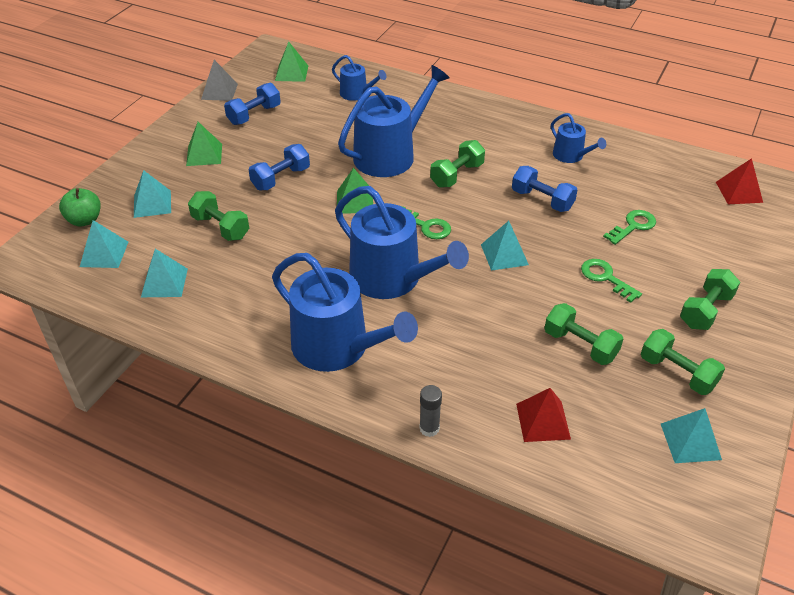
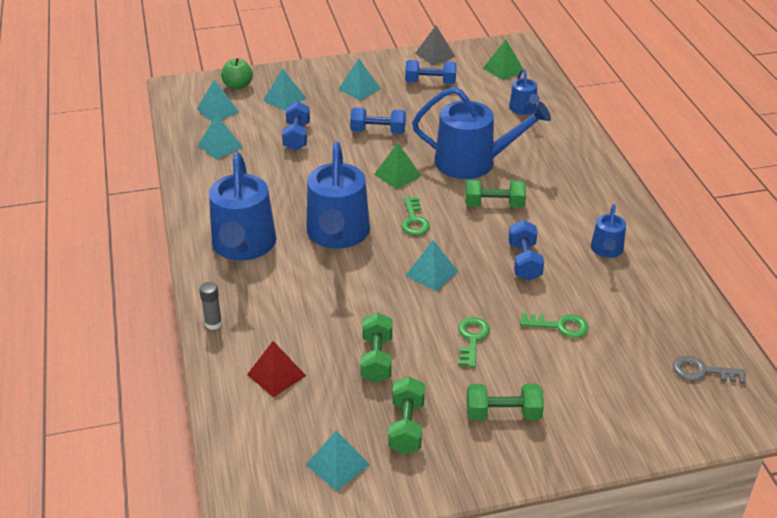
camera: 50 degrees right, 5 degrees down
green pyramid [186,122,222,166] -> turquoise pyramid [339,59,381,100]
green dumbbell [188,191,249,241] -> blue dumbbell [282,101,310,151]
red pyramid [716,158,763,204] -> grey key [673,355,746,384]

